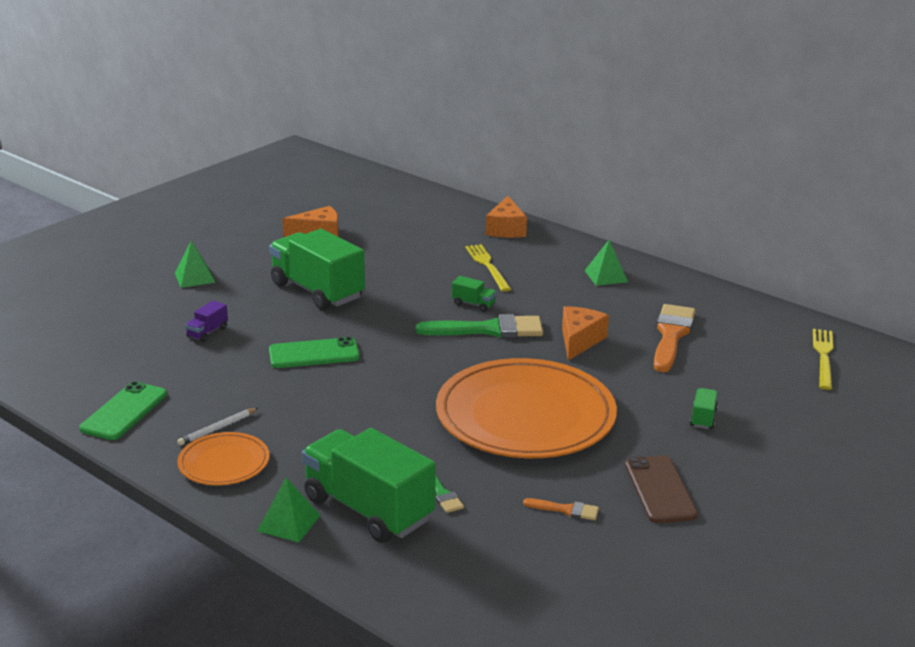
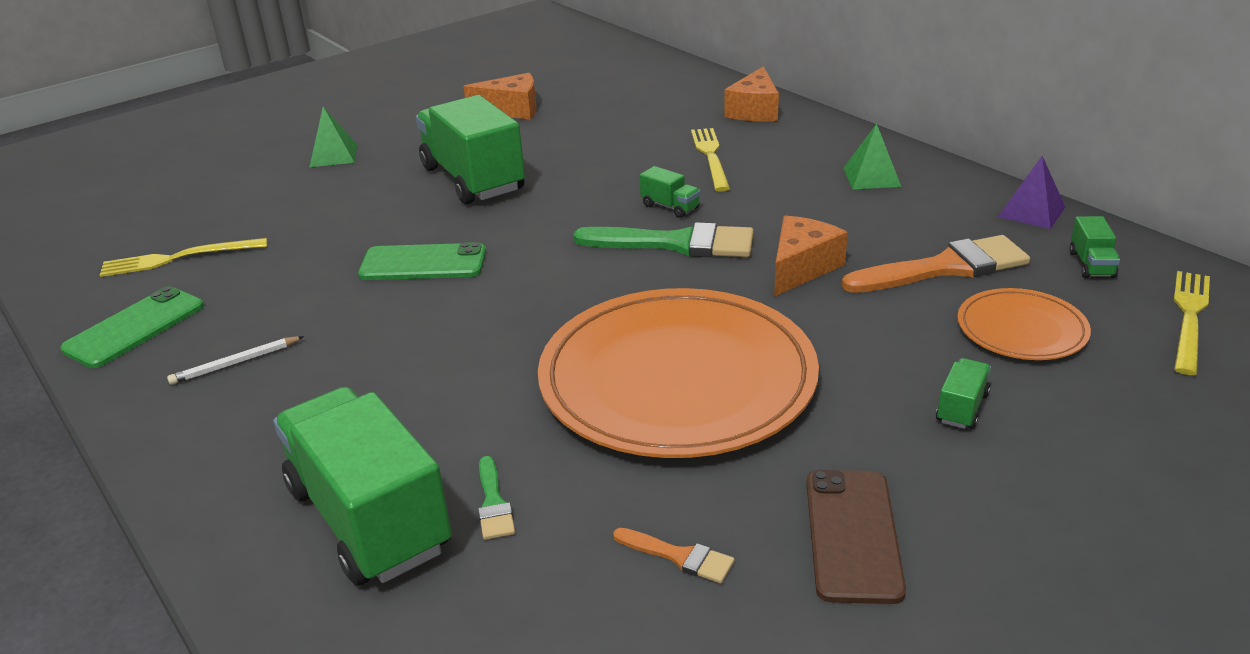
camera: 15 degrees right, 5 degrees up
orange plate [177,432,270,485] -> orange plate moved to [957,288,1091,360]
purple truck [185,300,228,342] -> none
green pyramid [257,478,320,543] -> none
orange brush [654,304,695,372] -> orange brush turned 45 degrees clockwise [842,235,1030,293]
none -> yellow fork [100,238,267,277]
none -> purple pyramid [998,156,1065,229]
none -> green truck [1069,216,1120,278]

